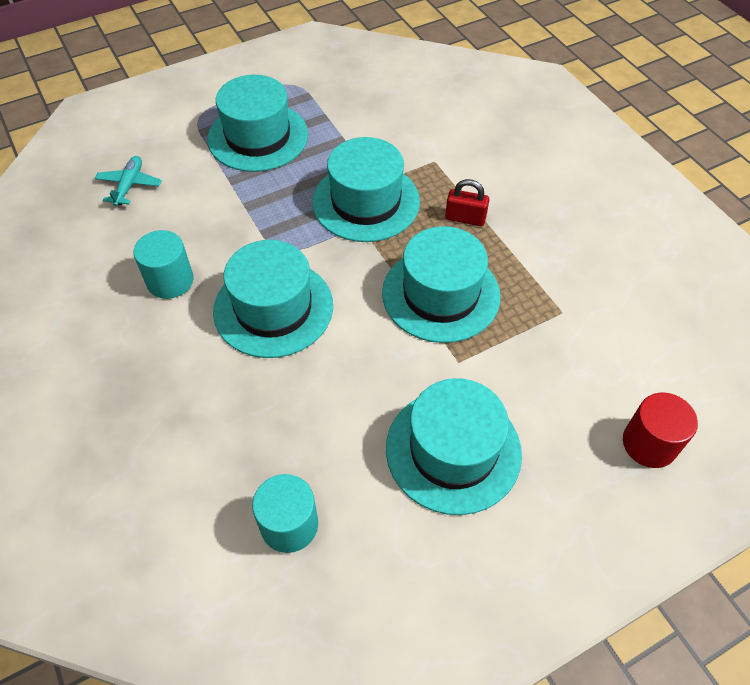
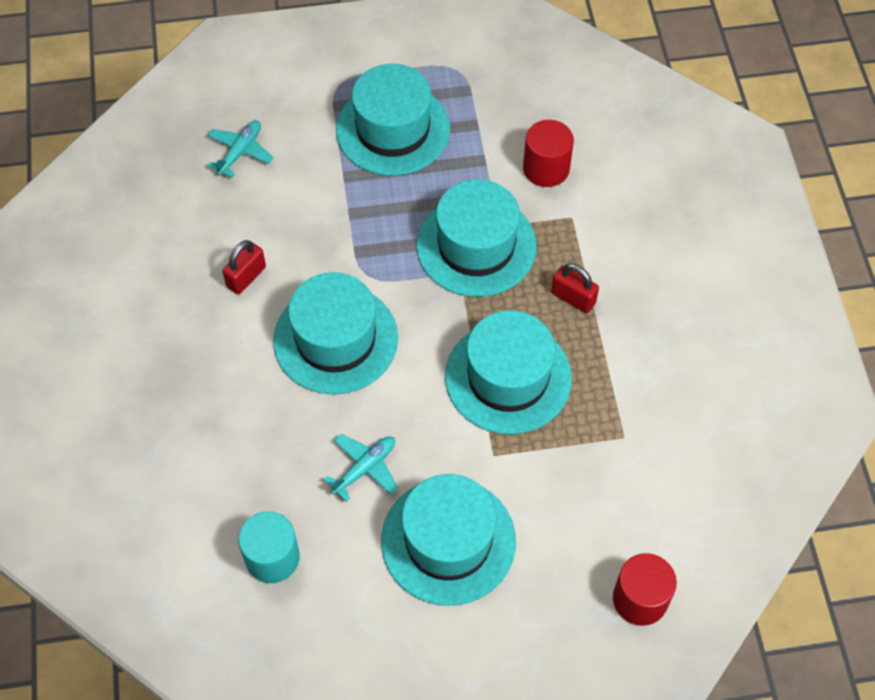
camera: 20 degrees right, 5 degrees up
turquoise cylinder [134,230,194,299] -> red padlock [222,240,266,294]
none -> turquoise plane [323,434,398,502]
none -> red cylinder [523,120,574,187]

